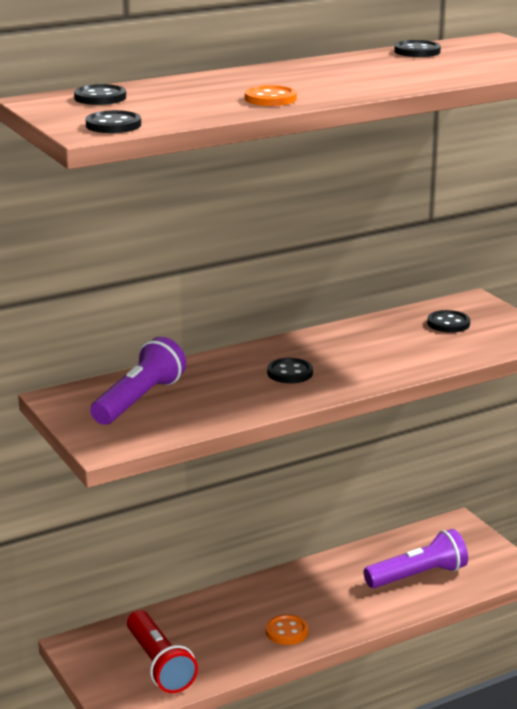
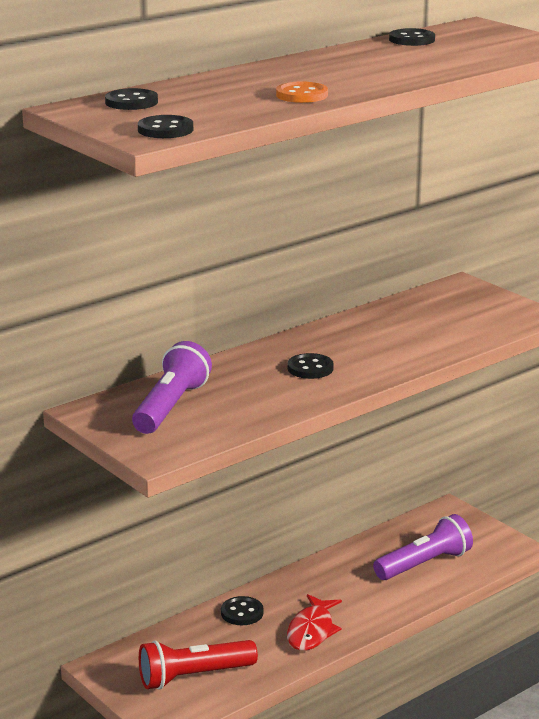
camera: 10 degrees left, 0 degrees up
red flashlight [127,611,198,693] -> red flashlight turned 105 degrees clockwise [139,640,258,690]
orange button [266,614,308,645] -> red fish [287,594,342,651]
black button [427,310,470,333] -> black button moved to [221,596,264,625]

